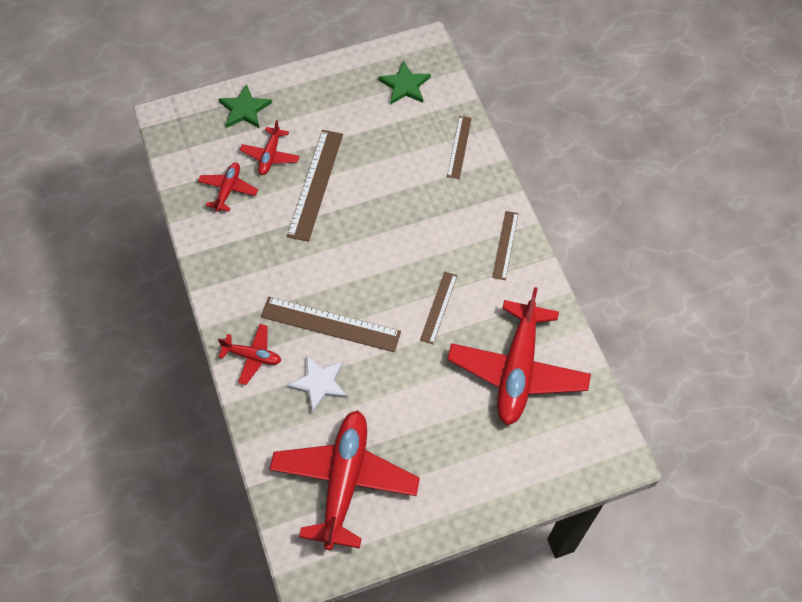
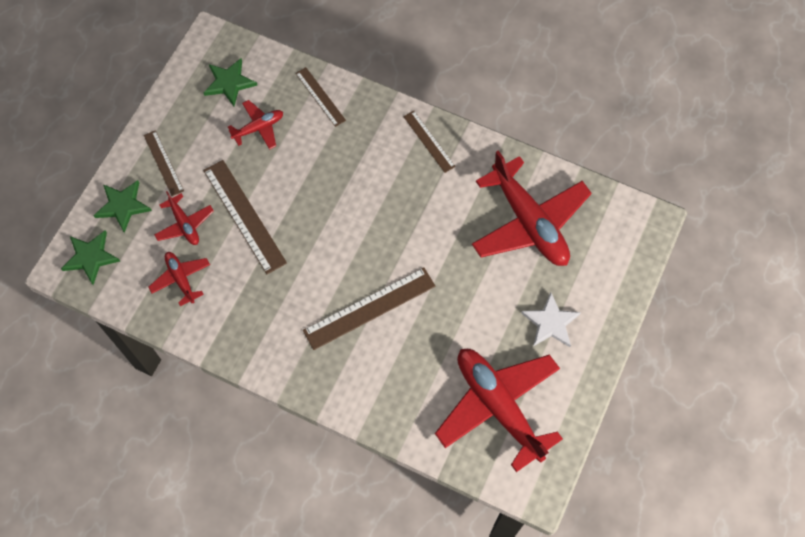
camera: 45 degrees left, 5 degrees up
red plane [218,324,281,385] -> red plane moved to [228,100,283,150]
white star [287,355,347,413] -> white star moved to [521,292,581,347]
brown ruler [420,272,457,344] -> brown ruler moved to [144,130,184,196]
none -> green star [61,231,120,285]

